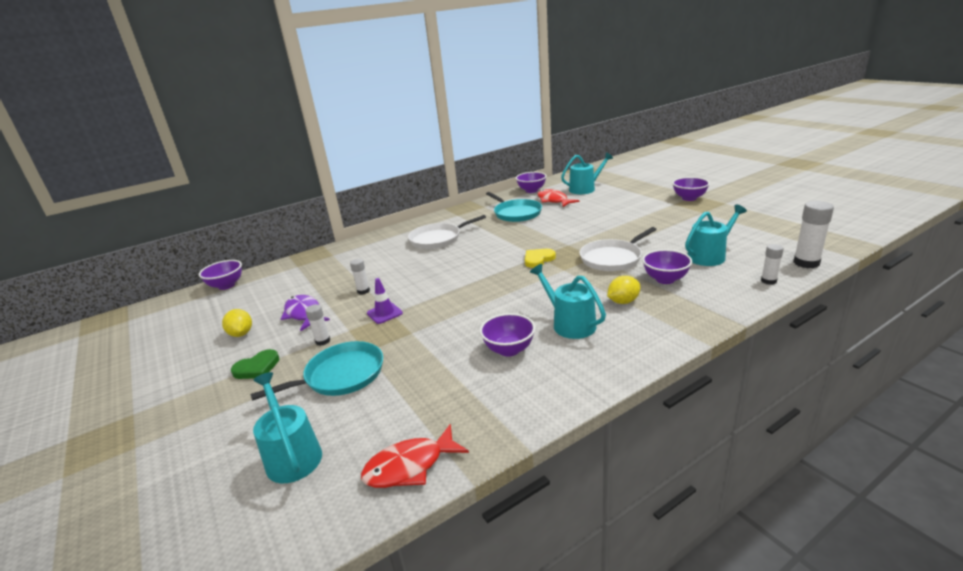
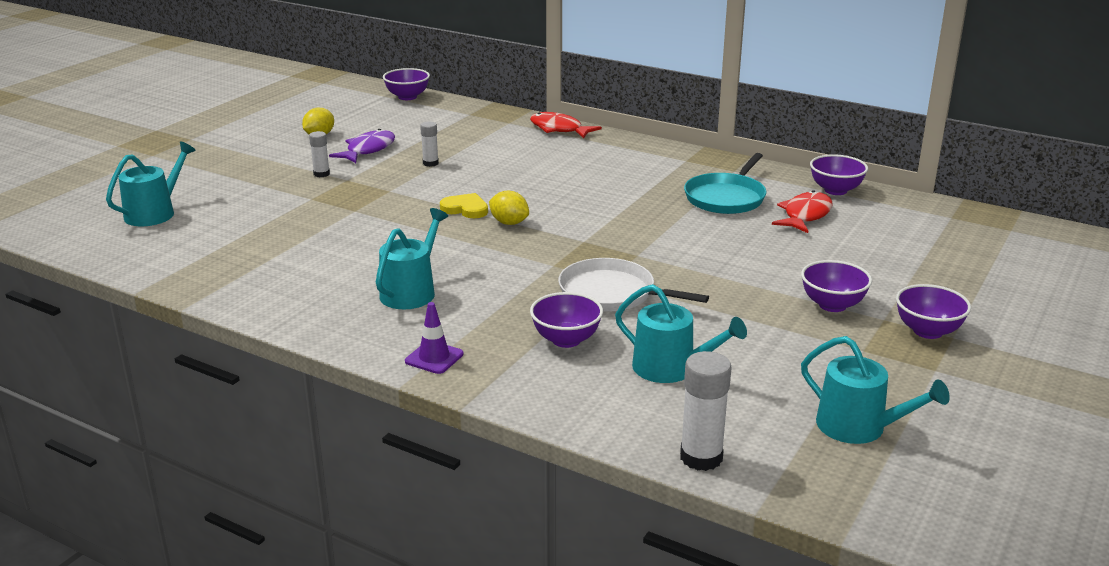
camera: 60 degrees right, 0 degrees up
green heart [231,349,279,379] -> none
turquoise pan [251,341,383,401] -> none
red fish [361,424,469,488] -> red fish moved to [530,112,602,139]
purple traffic cone [367,278,403,324] -> purple traffic cone moved to [405,302,464,374]
white pan [408,215,486,249] -> none
purple bowl [480,313,535,357] -> purple bowl moved to [801,260,872,312]
yellow heart [525,249,556,268] -> yellow heart moved to [440,193,488,218]
turquoise watering can [561,152,613,194] -> turquoise watering can moved to [801,336,950,444]
yellow lemon [607,276,640,304] -> yellow lemon moved to [489,191,529,225]
white glue stick [761,244,784,285] -> none

